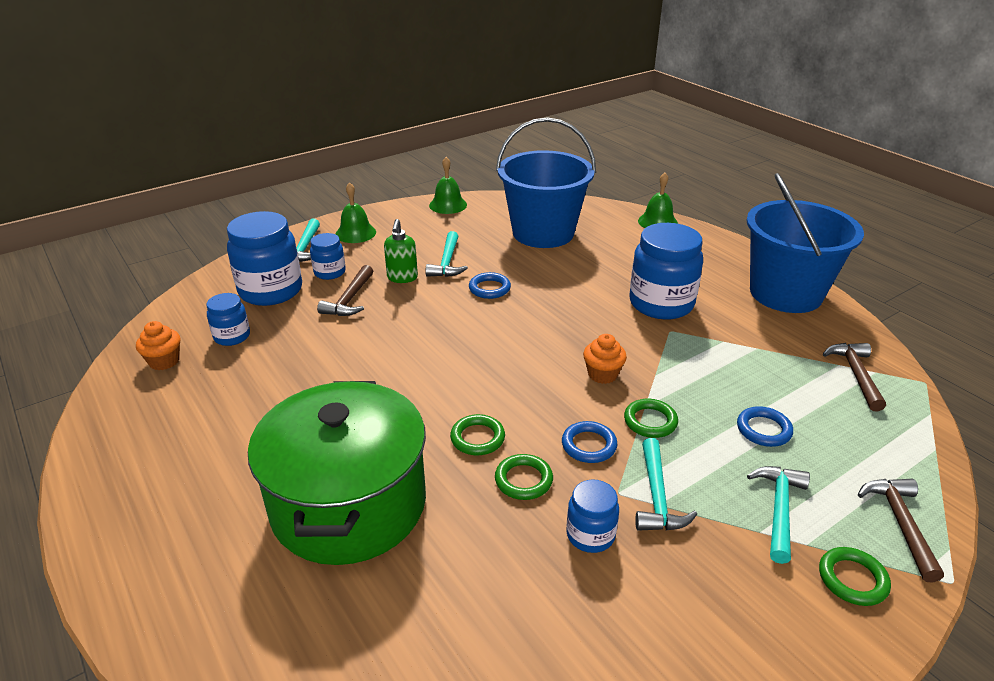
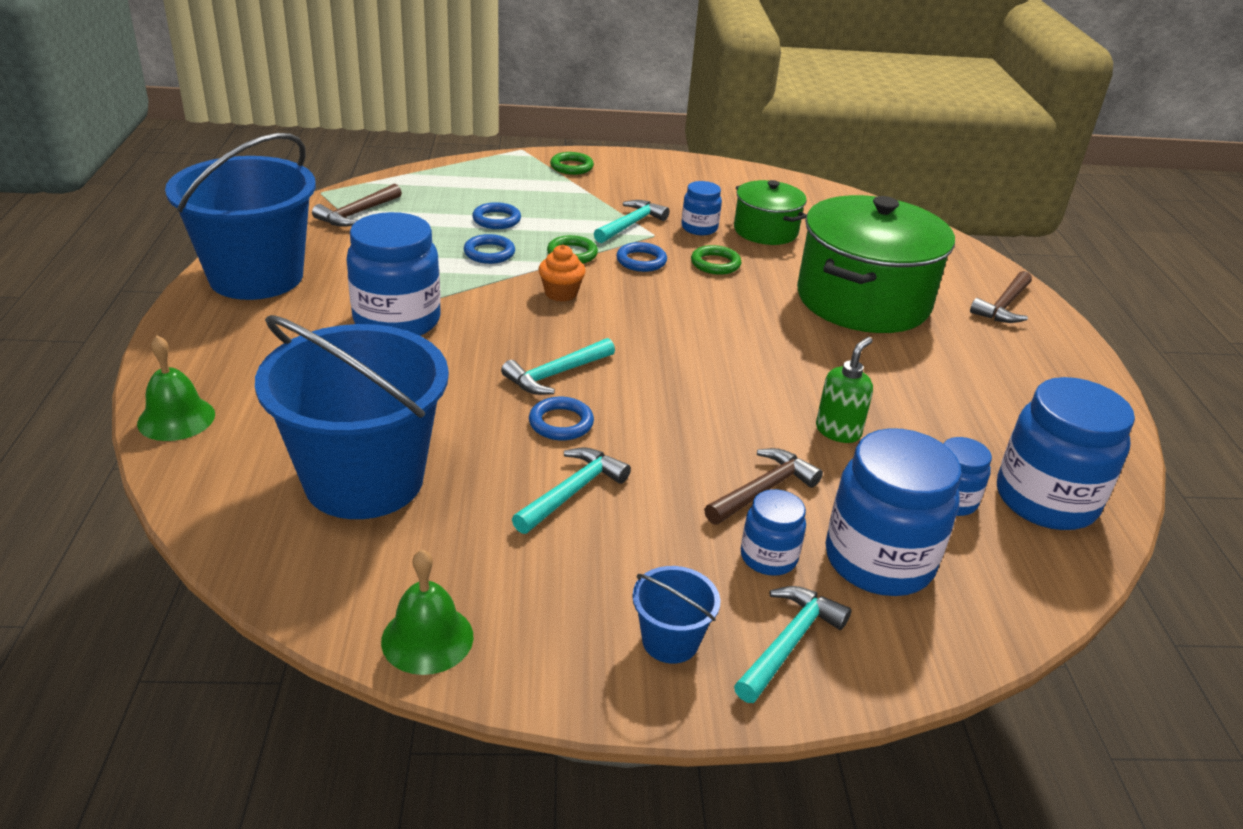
camera: 150 degrees left, 0 degrees up
orange cupcake [136,321,181,370] -> blue jar [997,377,1135,530]
green bell [335,182,376,243] -> blue bucket [632,566,720,664]
green soap dispenser [384,219,418,283] -> green soap dispenser moved to [816,337,873,443]
green ring [450,414,505,455] -> none
turquoise hammer [747,466,810,564] -> turquoise hammer moved to [501,338,615,395]
brown hammer [858,479,944,582] -> brown hammer moved to [970,271,1032,323]
none -> blue ring [464,234,515,264]
none -> green pot [734,180,807,245]

